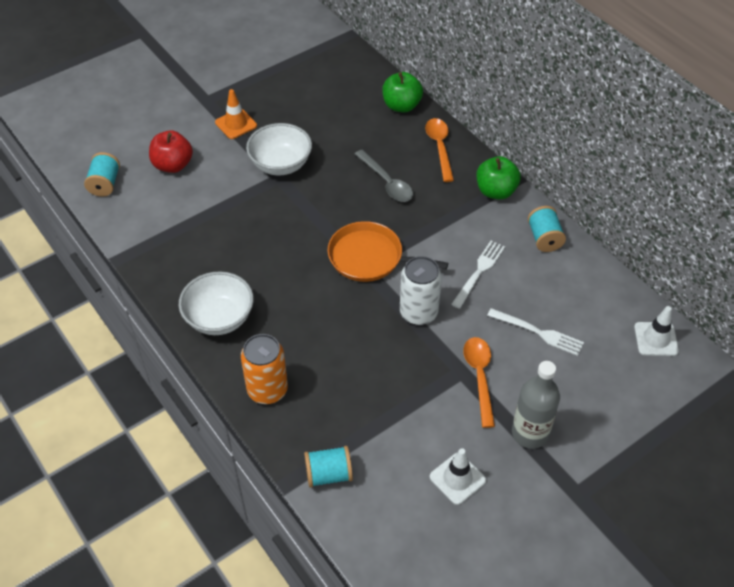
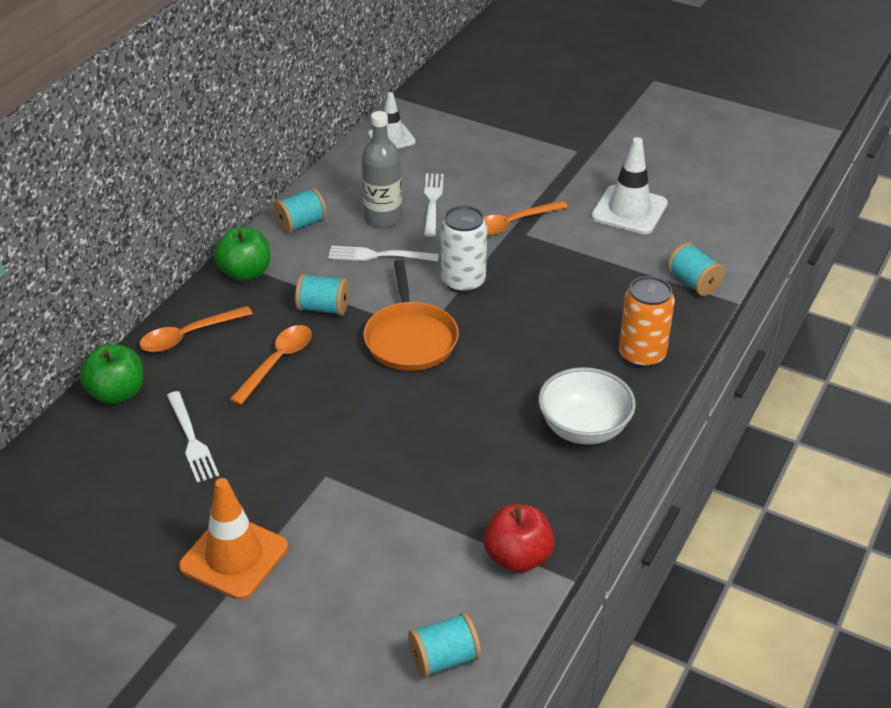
camera: 115 degrees left, 10 degrees down
red apple [149,130,193,173] -> red apple moved to [483,504,554,573]
orange traffic cone [215,89,257,139] -> orange traffic cone [179,478,288,600], size x1.51
white bowl [246,123,312,175] -> none
grey spoon [355,150,413,202] -> orange spoon [229,325,312,405]
white traffic cone [429,448,486,505] -> white traffic cone [591,137,668,234], size x1.51
grey bottle [512,361,560,449] -> grey bottle moved to [362,111,402,228]
none -> white fork [167,391,219,483]
none -> turquoise spool [295,273,349,316]

